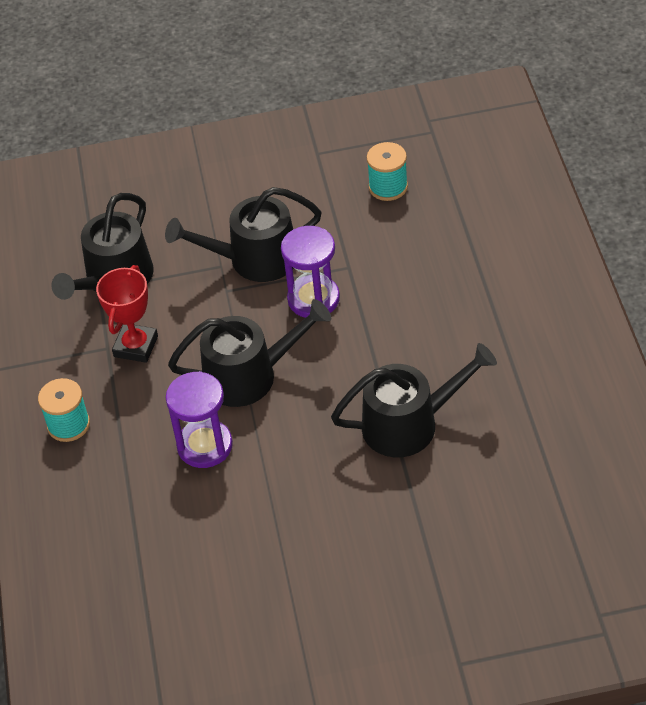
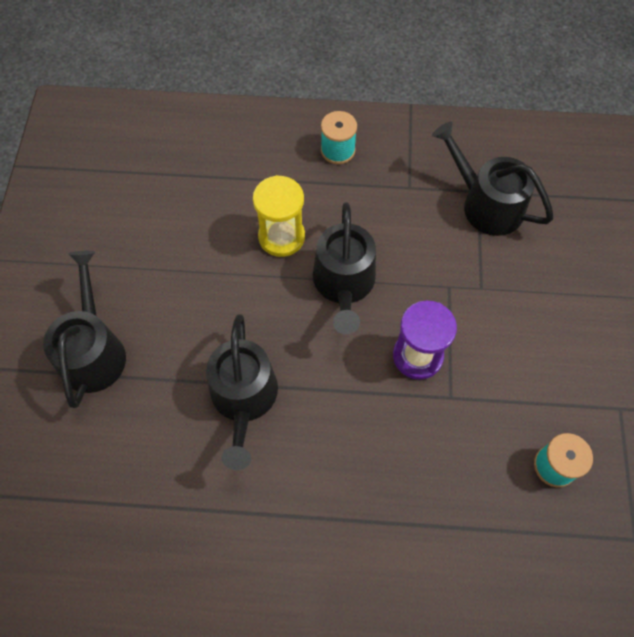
camera: 100 degrees right, 15 degrees up
red trophy [96,265,158,363] -> none
black watering can [165,187,322,282] -> black watering can moved to [43,251,126,408]
purple hourglass [166,371,233,468] -> yellow hourglass [253,175,305,257]

